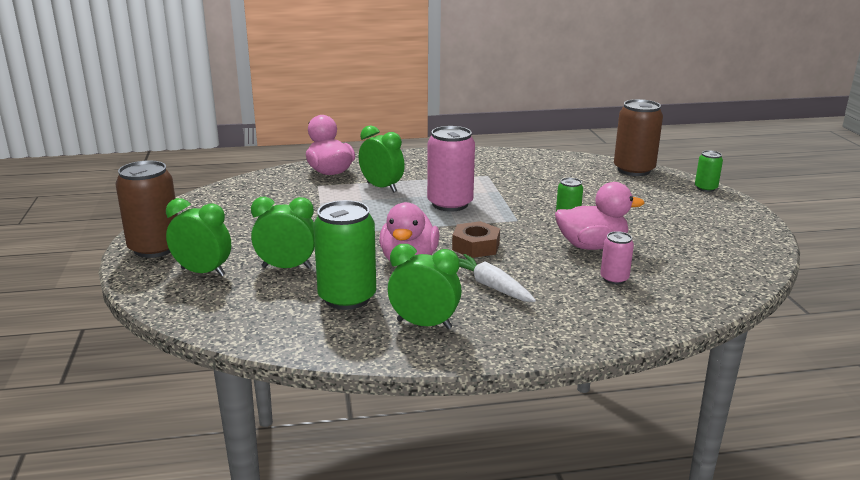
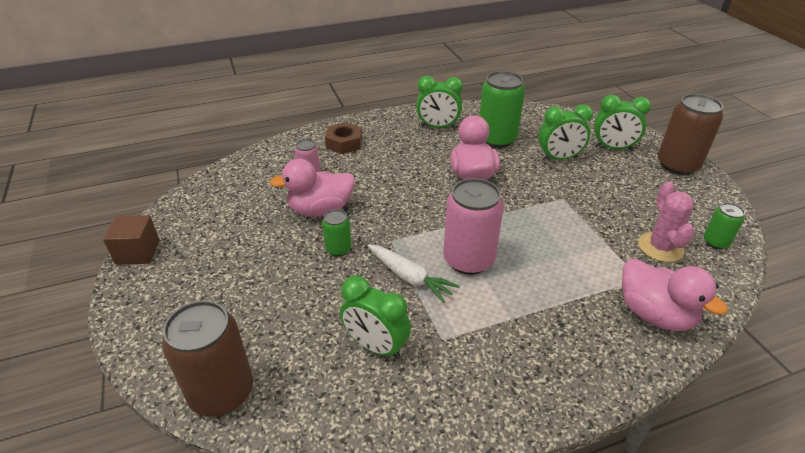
camera: 170 degrees right, 15 degrees up
green clock [359,125,405,193] -> green clock moved to [340,276,411,359]
brown nut [452,221,500,258] -> brown nut moved to [325,122,362,154]
white carrot [459,254,536,302] -> white carrot moved to [368,244,460,303]
green can [695,150,723,192] -> green can moved to [704,202,745,249]
none -> brown cube [103,215,160,265]
none -> pink cactus [638,182,694,262]

